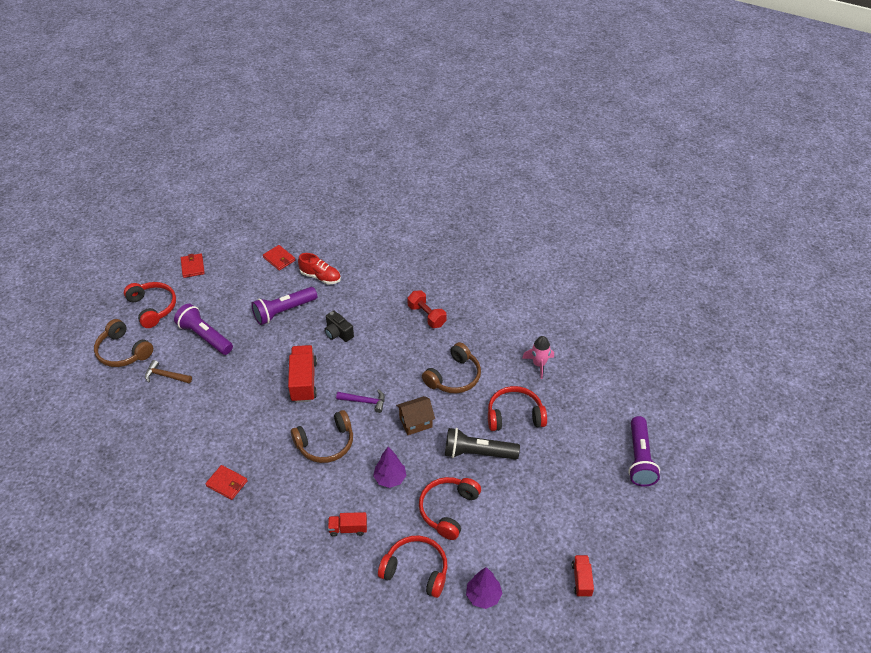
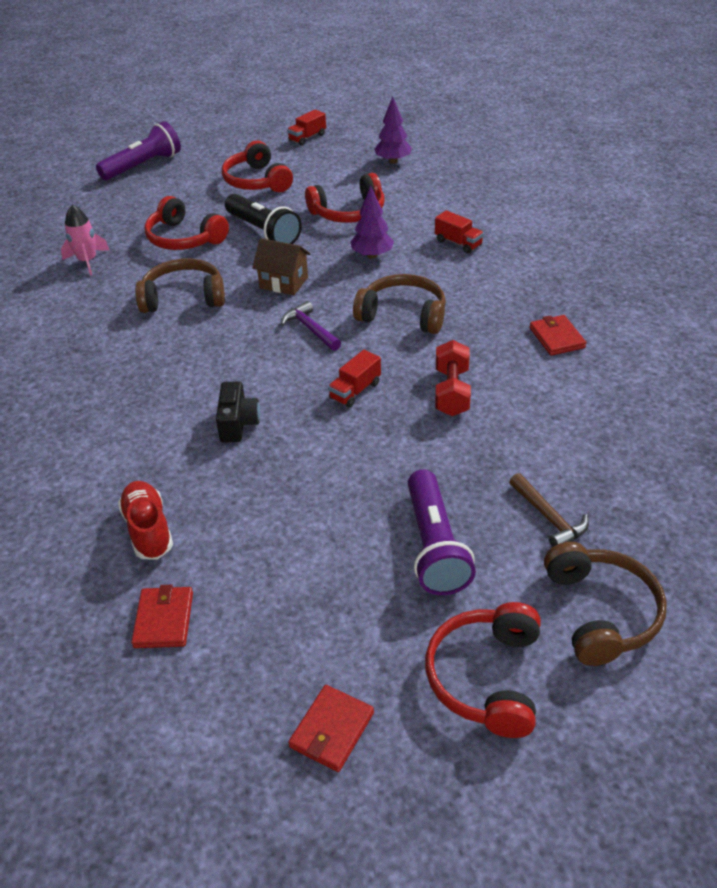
camera: 135 degrees left, 5 degrees down
purple flashlight [251,287,317,325] -> none
red truck [288,345,317,403] -> red truck [328,350,381,408], size x0.57
red headphones [378,536,448,598] -> red headphones moved to [222,141,293,192]
red dumbbell [407,290,446,328] -> red dumbbell moved to [435,340,471,416]

